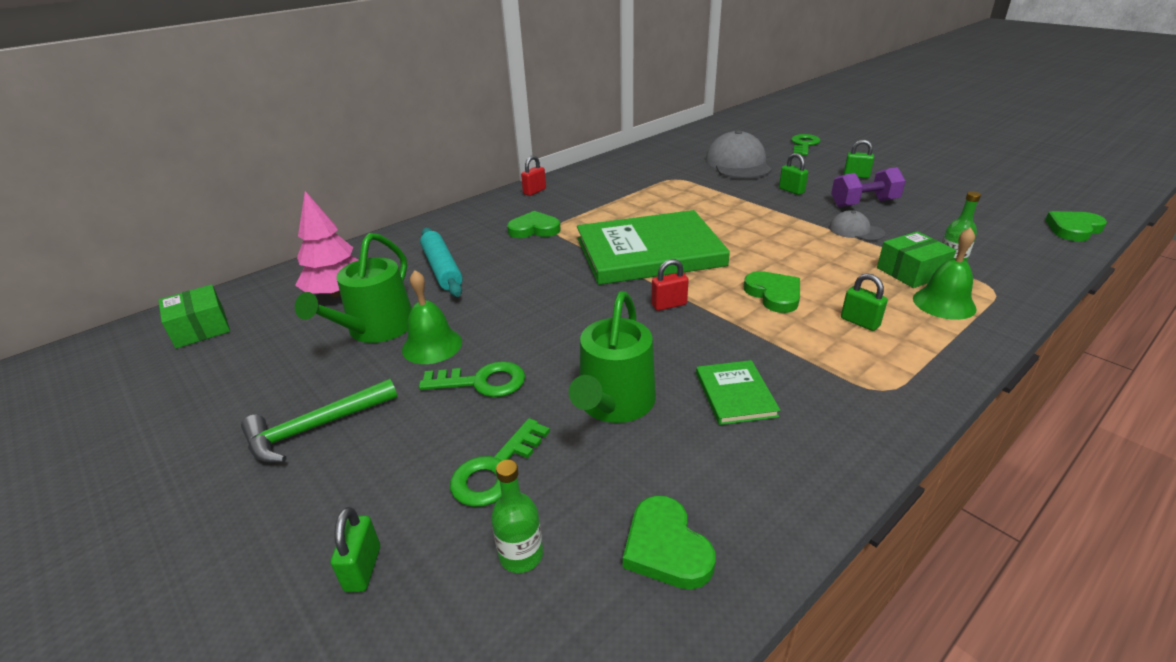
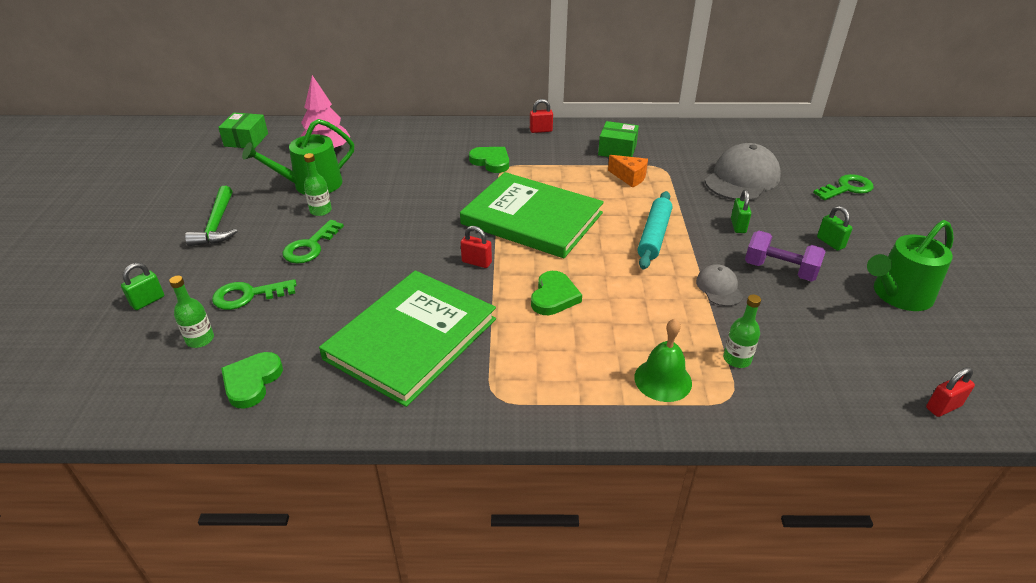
camera: 40 degrees right, 5 degrees up
green hammer [241,379,397,463] -> green hammer turned 105 degrees counterclockwise [185,186,238,246]
green bell [402,270,462,364] -> green bottle [304,153,332,216]
green key [419,361,525,397] -> green key turned 75 degrees clockwise [283,220,344,264]
turquoise rolling pin [420,228,463,297] -> turquoise rolling pin moved to [637,191,672,269]
green watering can [569,291,656,423] -> green watering can moved to [867,220,954,311]
green book [696,360,780,425] -> green book [319,270,496,407], size x2.30
green padlock [841,273,888,331] -> none
green box [877,231,956,288] -> green box moved to [598,121,639,157]
green heart [1045,211,1107,241] -> red padlock [926,367,975,417]
none -> orange cheese [608,155,648,188]

